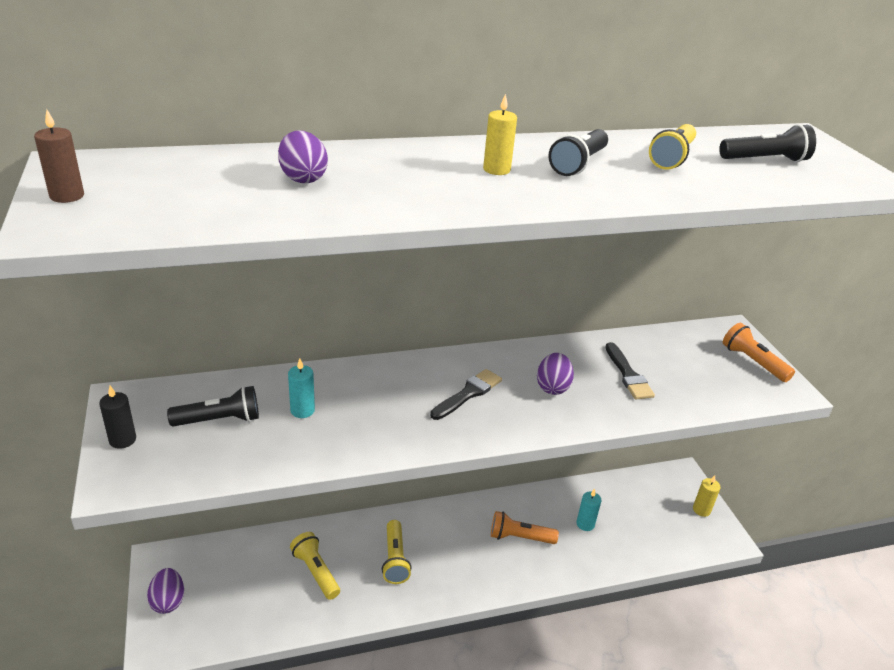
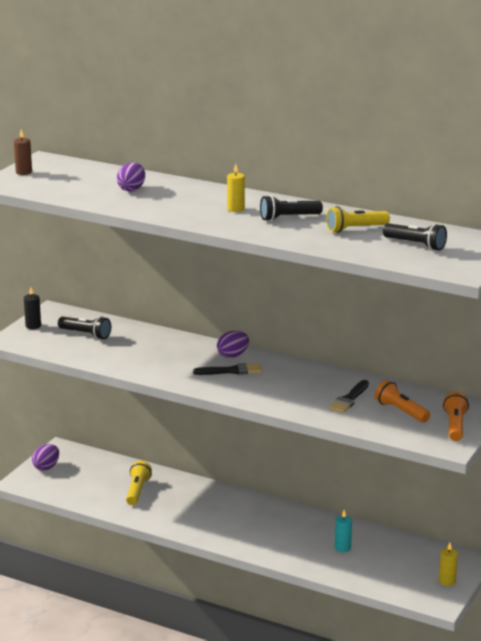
camera: 45 degrees right, 10 degrees down
turquoise candle [288,359,315,418] -> none
yellow flashlight [382,520,412,584] -> none
orange flashlight [491,511,559,544] -> orange flashlight moved to [375,380,430,423]
purple egg [537,353,574,395] -> purple egg moved to [217,331,249,358]

